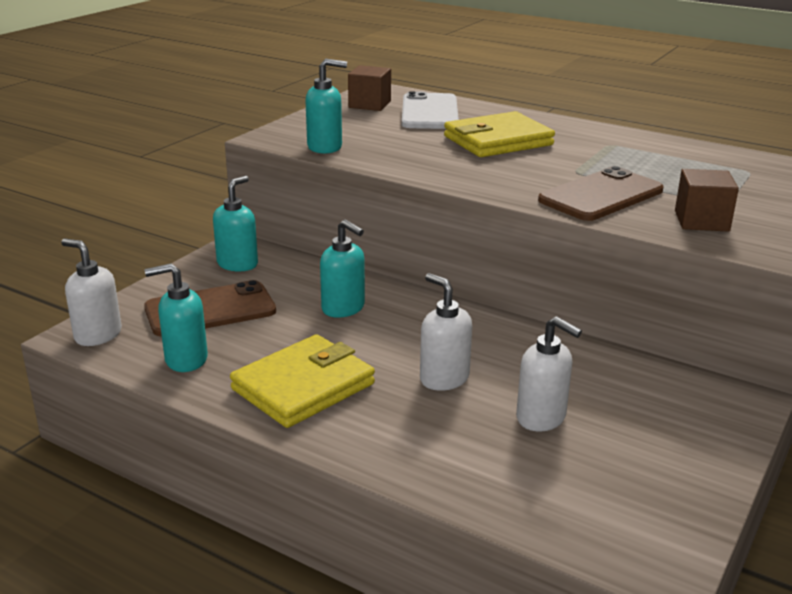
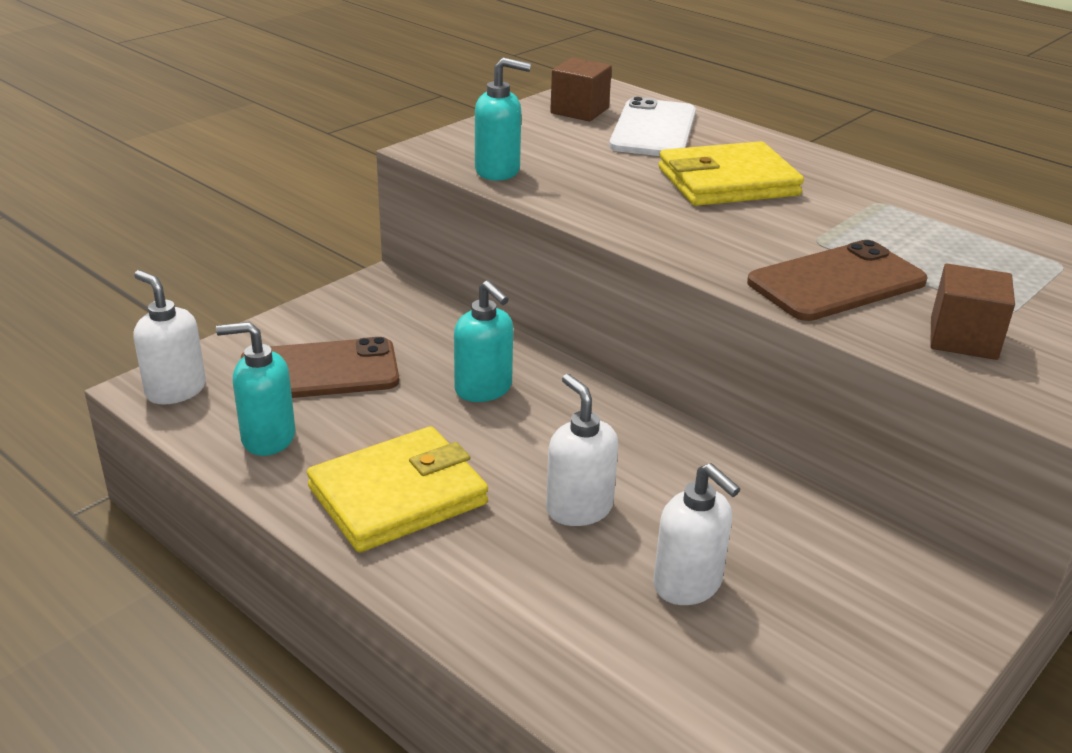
camera: 10 degrees right, 5 degrees up
turquoise soap dispenser [213,176,258,271] -> none

